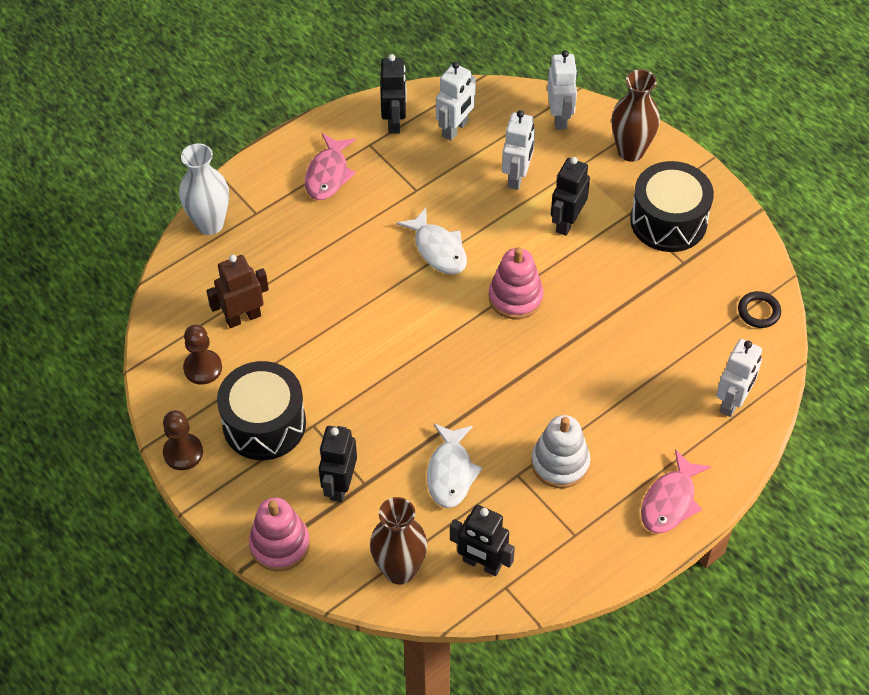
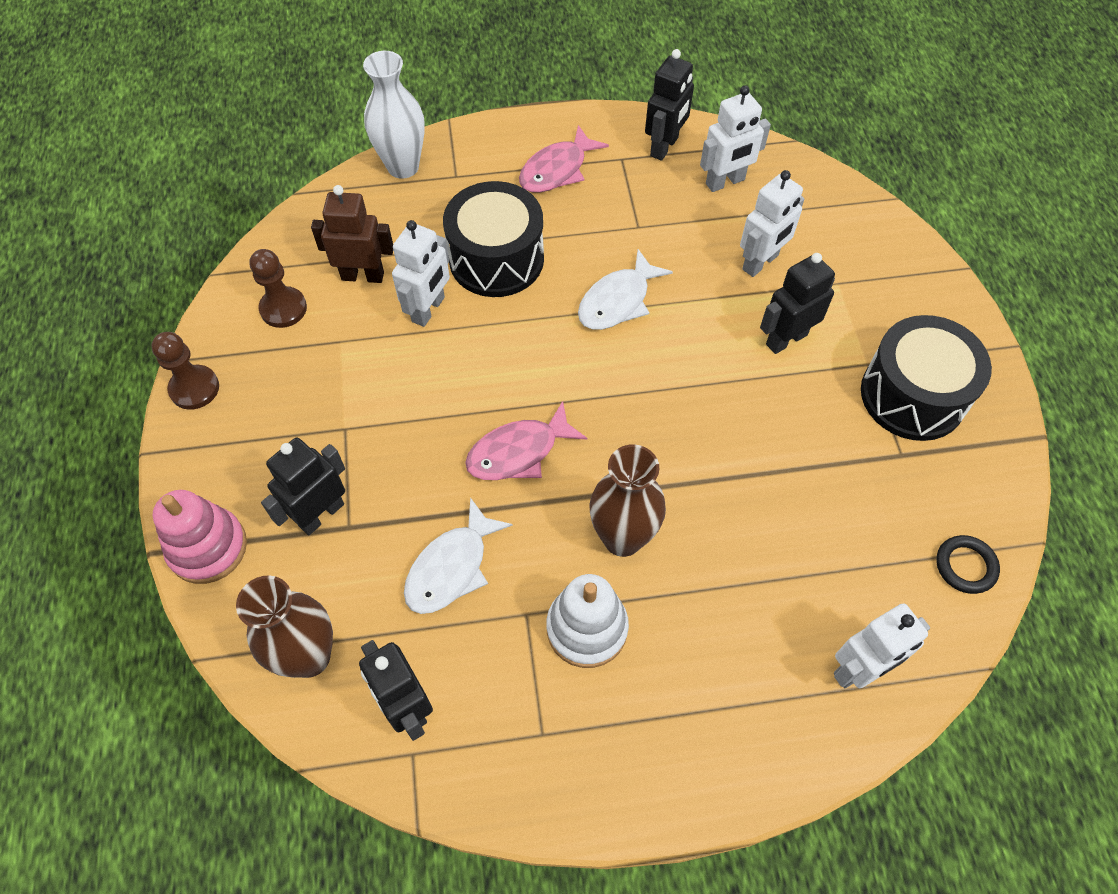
camera: 30 degrees right, 5 degrees up
black drum [217,361,306,460] -> black drum moved to [443,181,544,297]
white fish [396,208,467,275] -> white fish turned 45 degrees clockwise [578,249,673,330]
pink stacking toy [489,247,544,319] -> none
white robot [547,50,578,130] -> white robot moved to [392,220,450,327]
brown vase [612,69,660,162] -> brown vase moved to [589,444,666,557]
pink fish [641,449,711,533] -> pink fish moved to [465,401,587,480]

